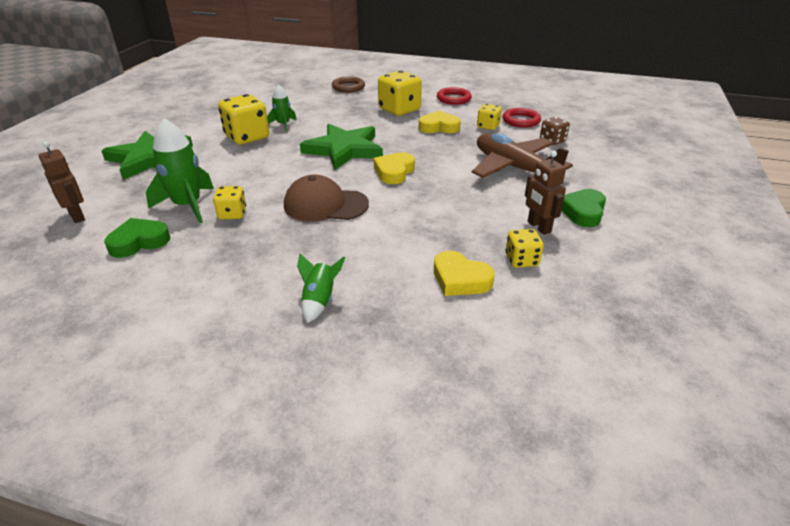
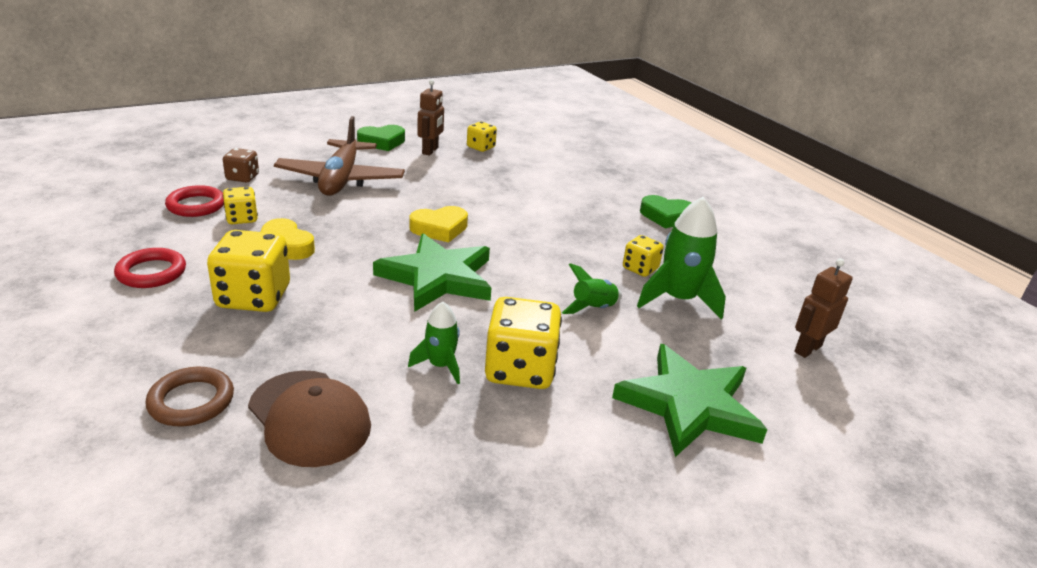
camera: 140 degrees left, 5 degrees down
brown robot [39,141,85,223] -> brown robot turned 45 degrees clockwise [794,259,853,358]
green heart [104,218,170,258] -> green heart moved to [640,195,691,228]
brown cap [284,175,369,221] -> brown cap moved to [248,370,371,467]
green rocket [297,253,345,323] -> green rocket moved to [562,263,622,314]
yellow heart [434,251,495,296] -> none

